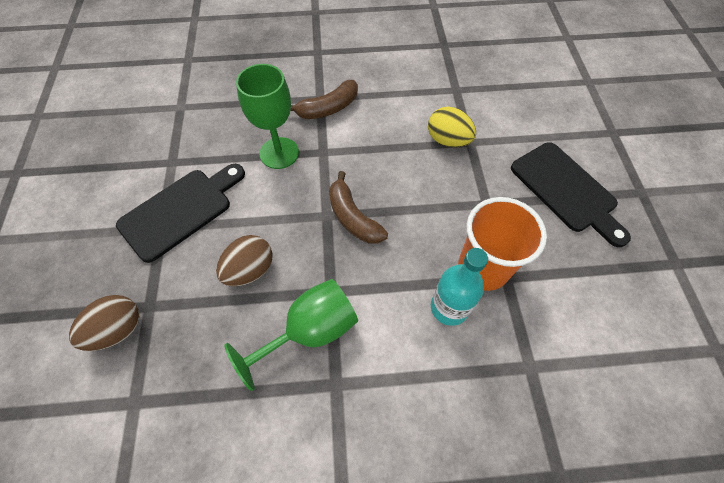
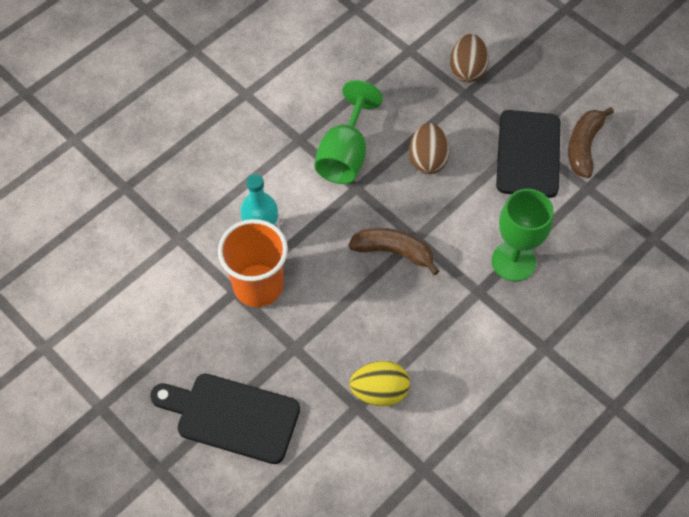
camera: 140 degrees right, 0 degrees up
brown banana [290,80,358,119] -> brown banana moved to [568,107,614,178]

